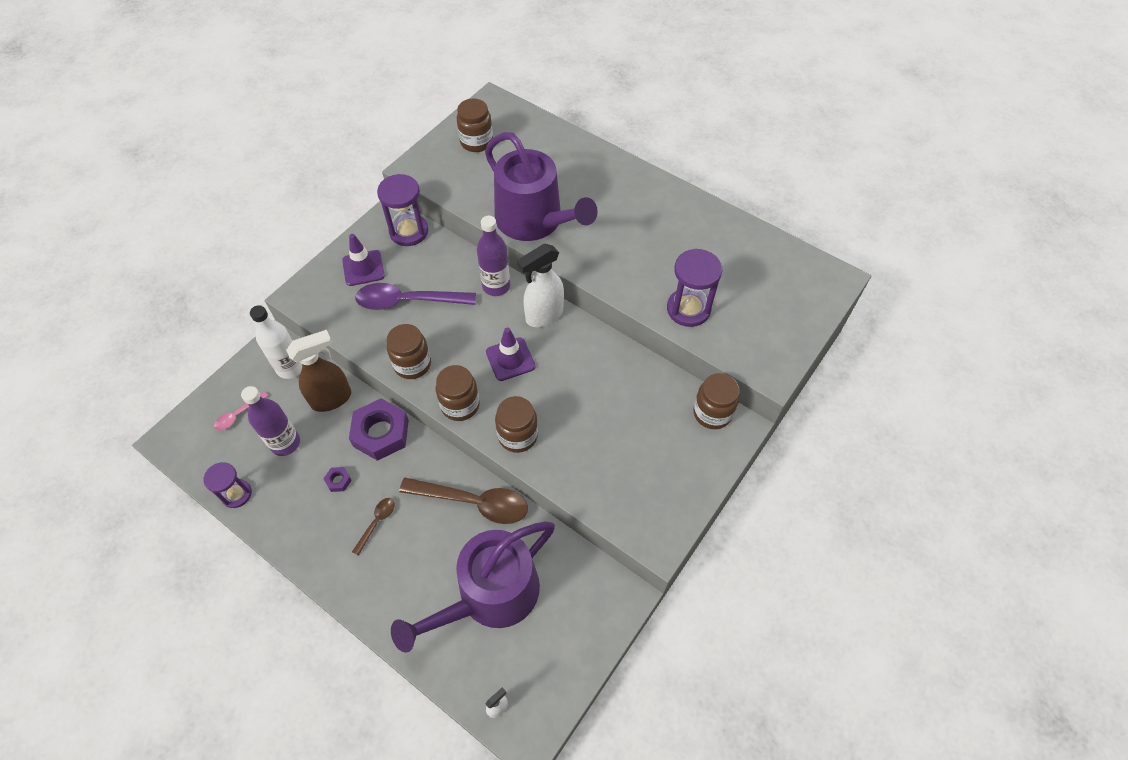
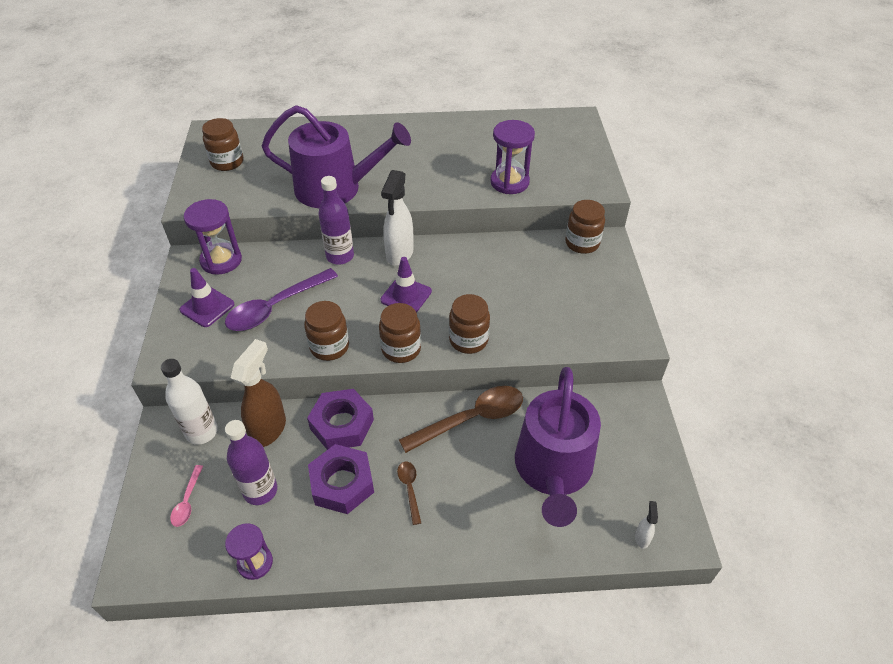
camera: 40 degrees left, 10 degrees down
purple nut [323,467,352,492] -> purple nut [308,444,374,514], size x2.37

